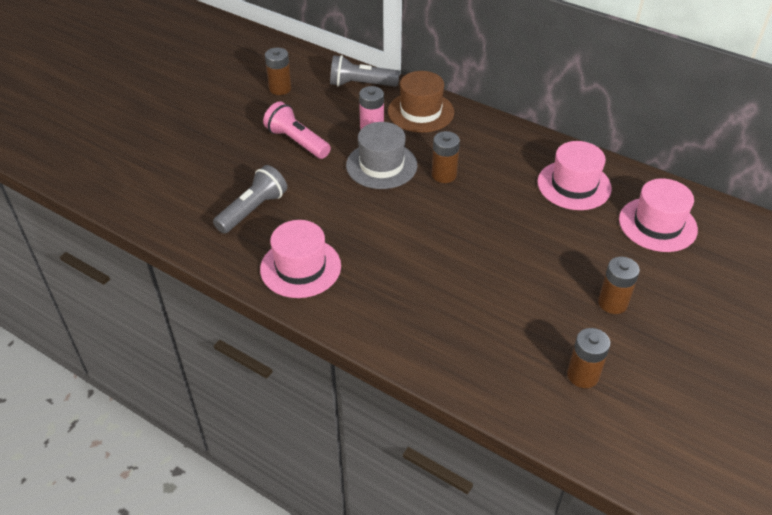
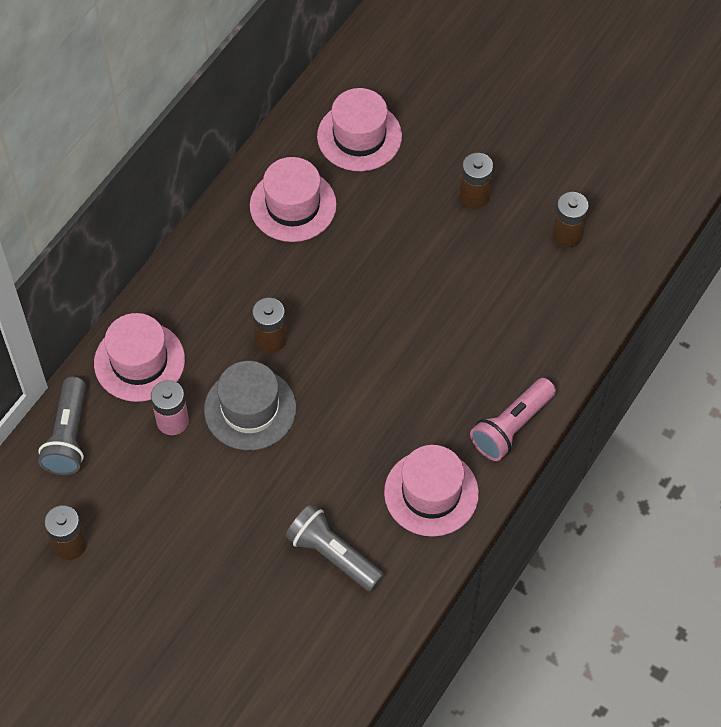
camera: 90 degrees left, 15 degrees up
pink flashlight [263,101,331,159] -> pink flashlight moved to [470,378,556,461]
brown hat [388,71,454,133] -> pink hat [94,313,185,402]

